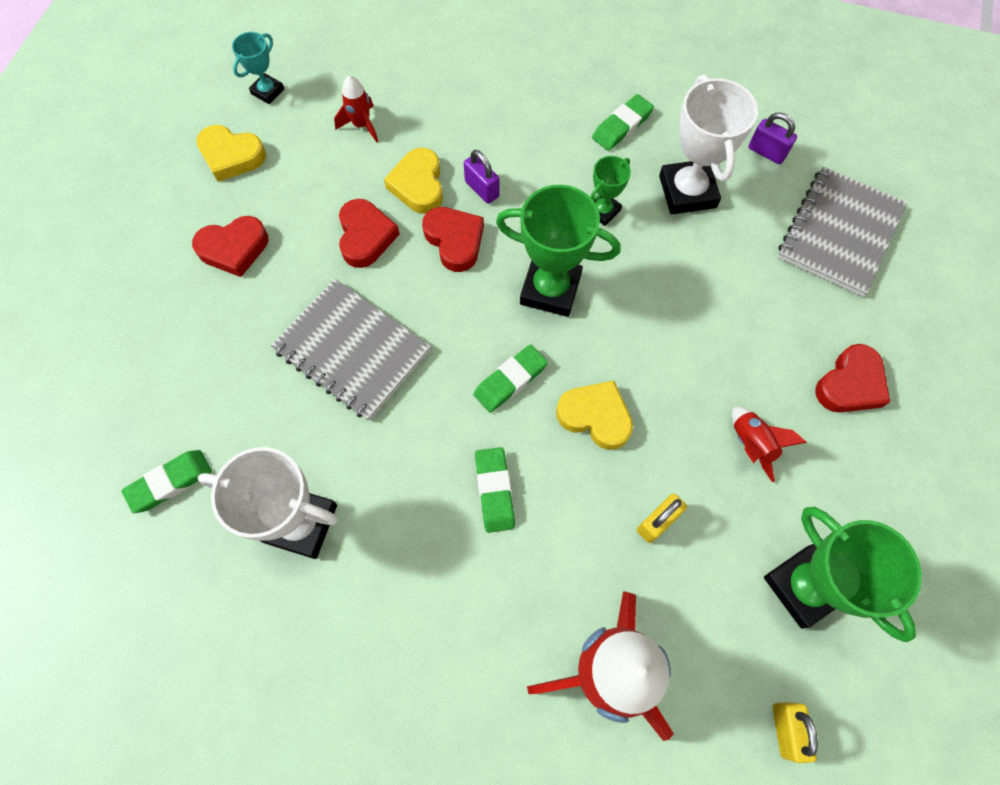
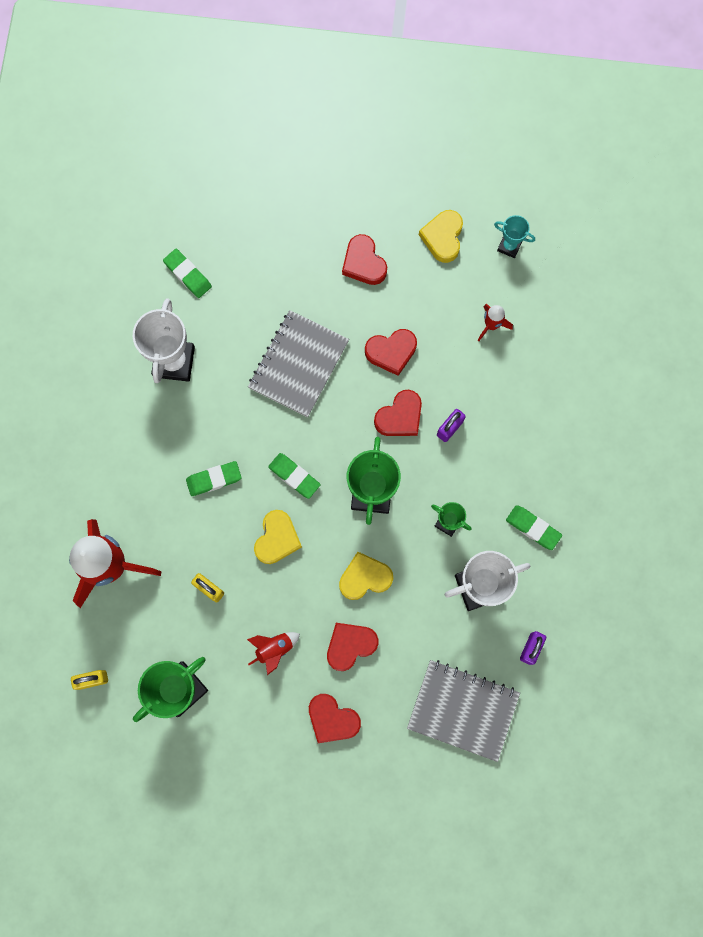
camera: 80 degrees right, 10 degrees up
yellow heart [384,148,443,214] -> yellow heart moved to [339,552,394,600]
none -> red heart [327,623,378,671]

